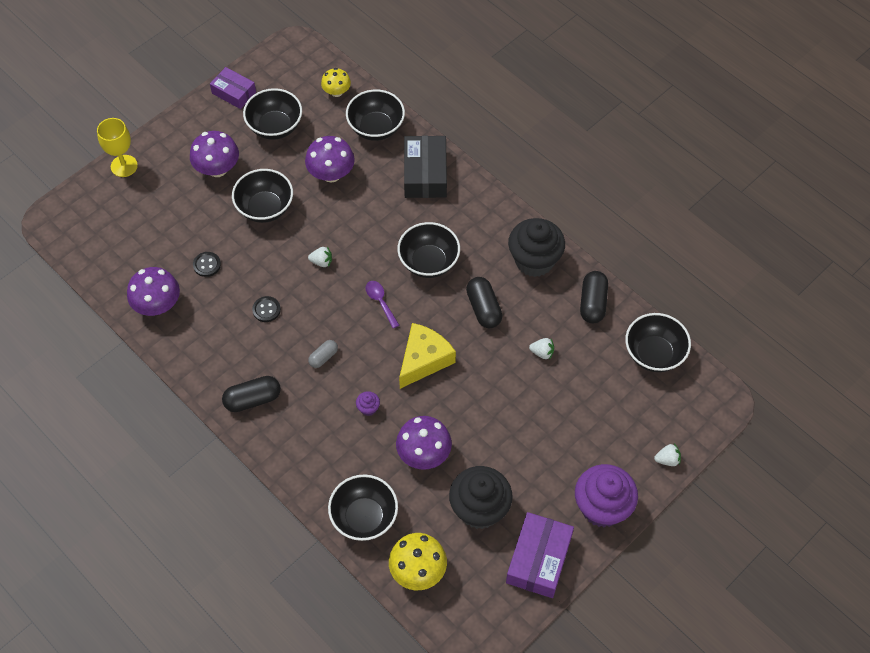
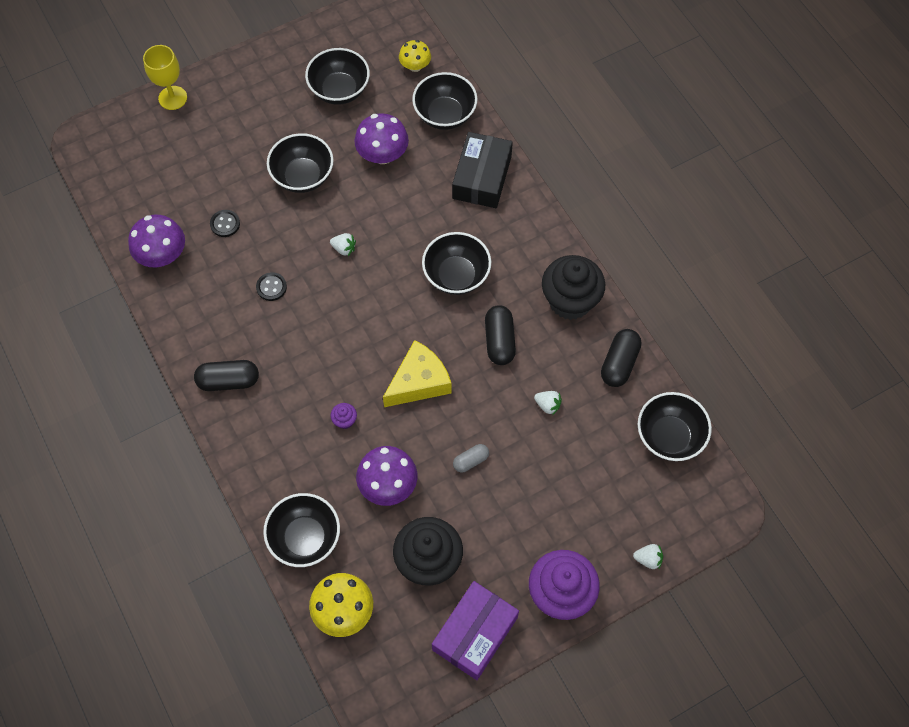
camera: 15 degrees right, 5 degrees up
purple mushroom [190,131,239,177] -> none
purple box [210,67,256,109] -> none
grey capsule [308,340,338,368] -> grey capsule moved to [453,444,489,472]
purple spoon [366,281,399,328] -> none

